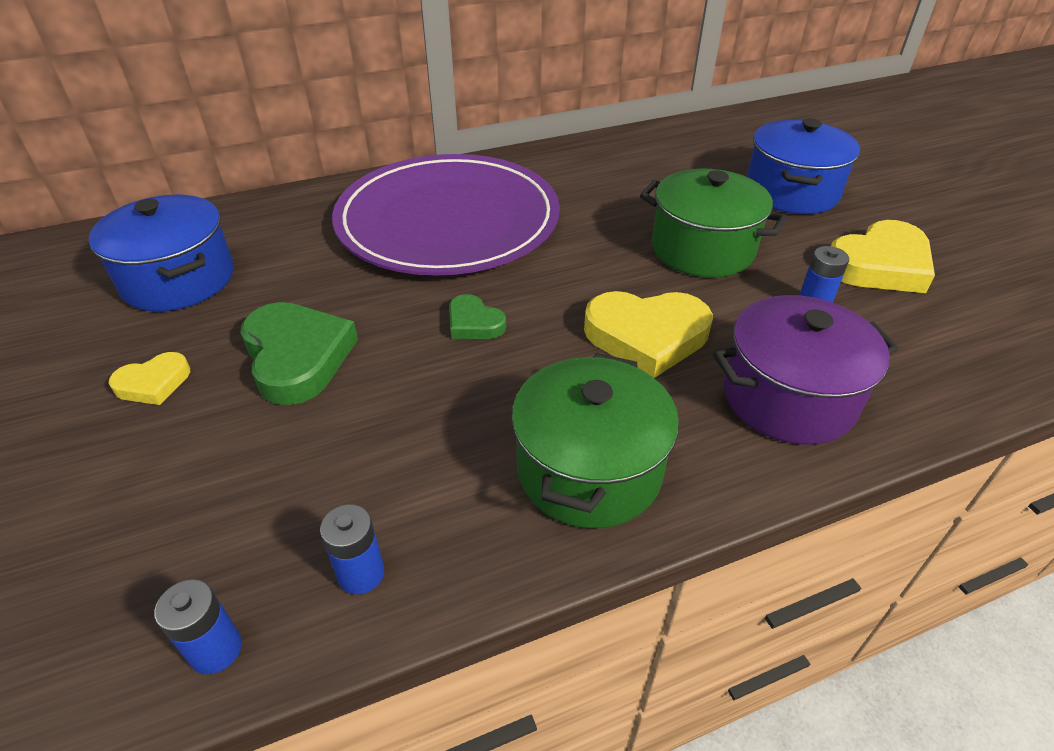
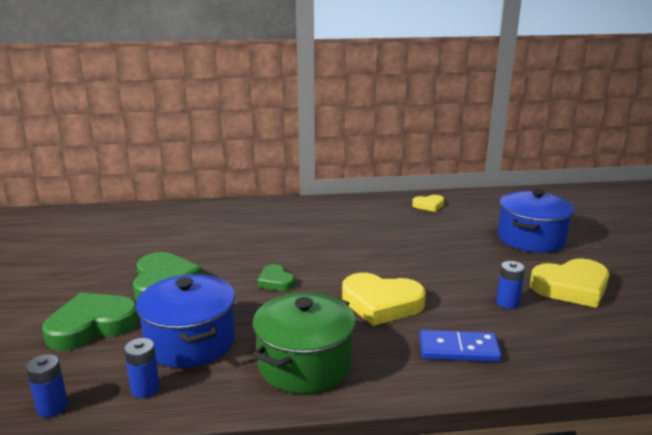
camera: 15 degrees right, 20 degrees down
blue pot [89,195,234,311] -> blue pot moved to [136,274,235,368]
yellow heart [109,352,190,405] -> yellow heart moved to [412,195,444,212]
purple plate [332,154,560,276] -> none
green pot [640,169,787,278] -> none
purple pot [713,295,899,445] -> blue domino [420,330,502,362]
none -> green heart [42,292,140,351]

